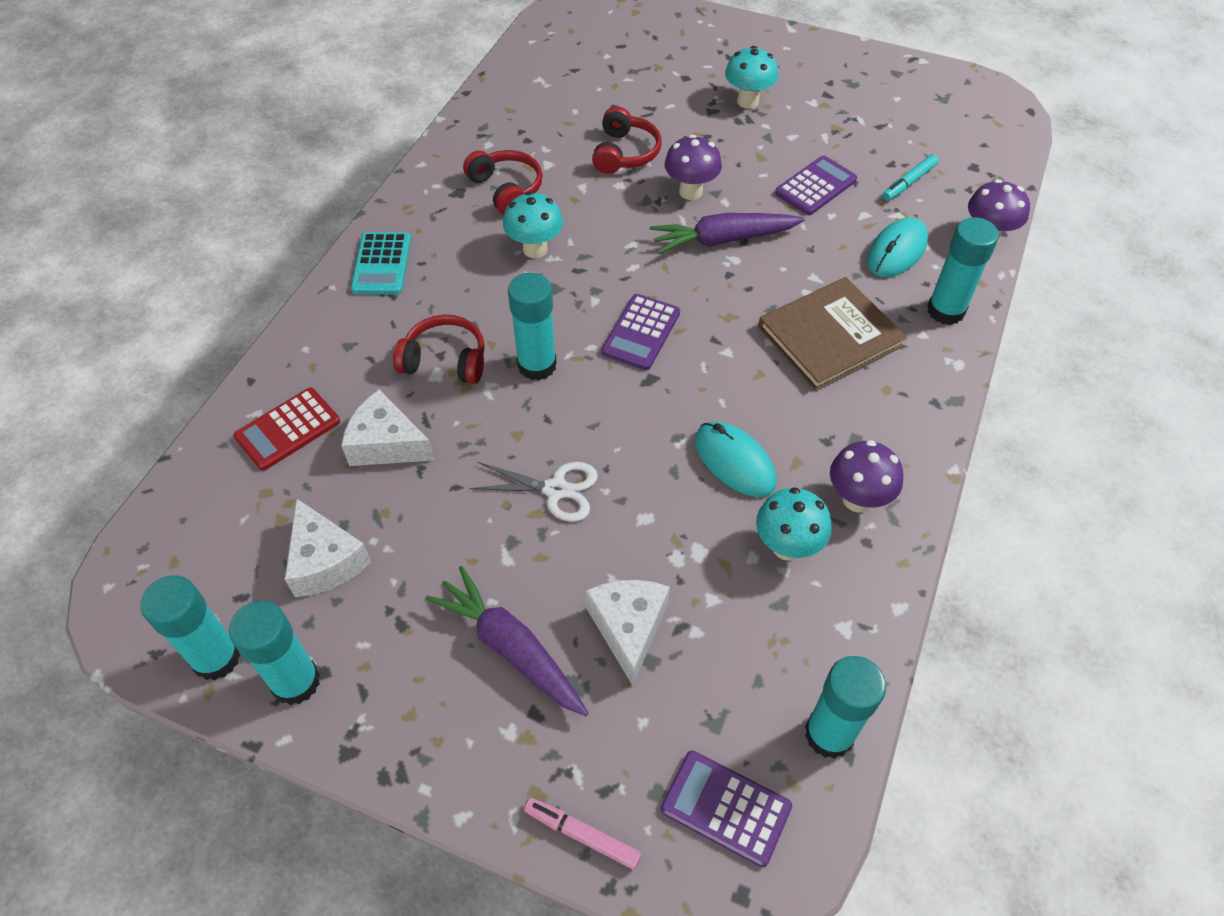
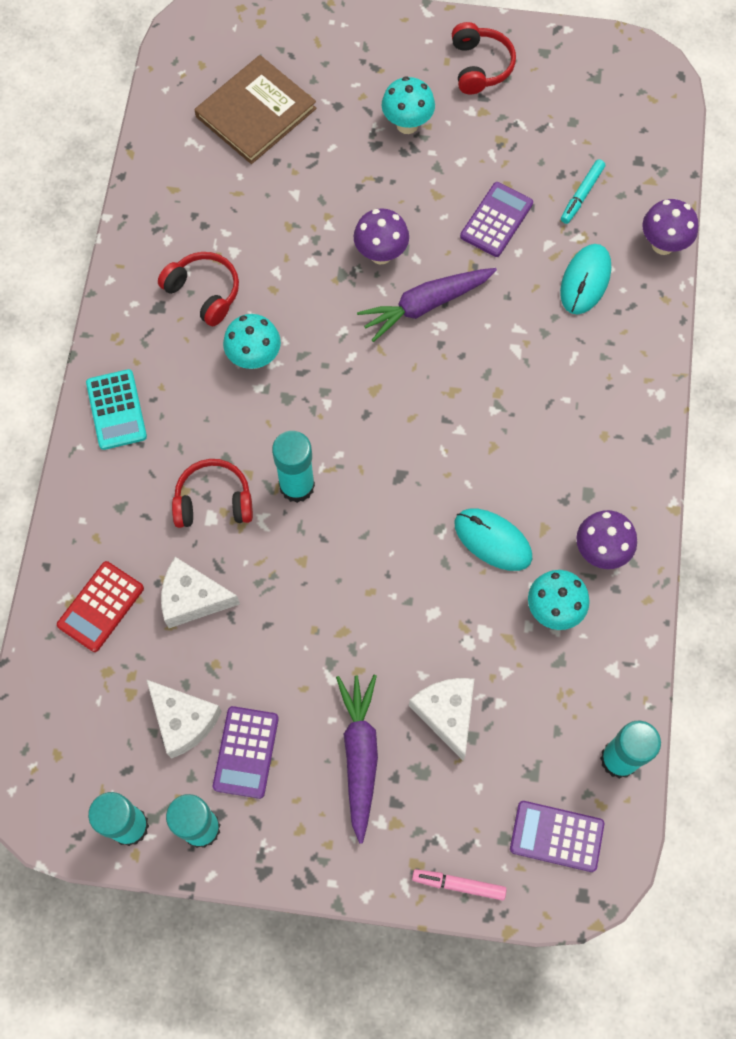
camera: 15 degrees left, 15 degrees up
purple carrot [426,566,588,716] -> purple carrot turned 60 degrees clockwise [336,675,378,844]
white scissors [469,462,598,522] -> none
red headphones [592,107,662,174] -> red headphones moved to [452,22,516,94]
purple calculator [601,294,680,370] -> purple calculator moved to [213,706,279,799]
brown book [758,277,907,391] -> brown book moved to [194,55,316,164]
turquoise glue stick [927,217,999,325] -> none

